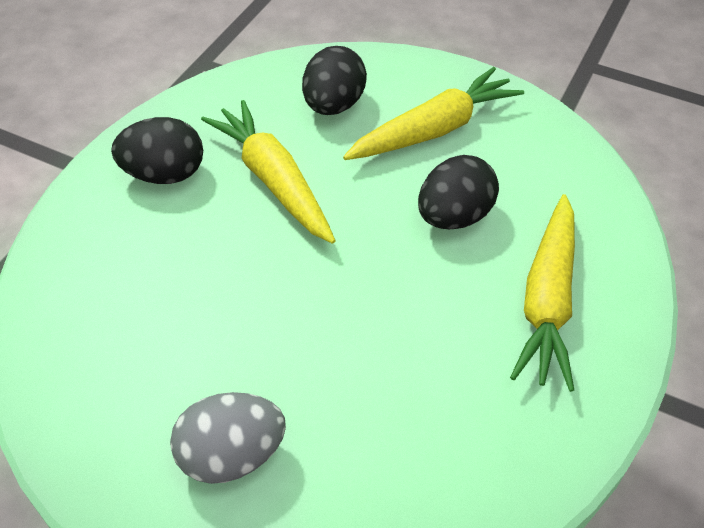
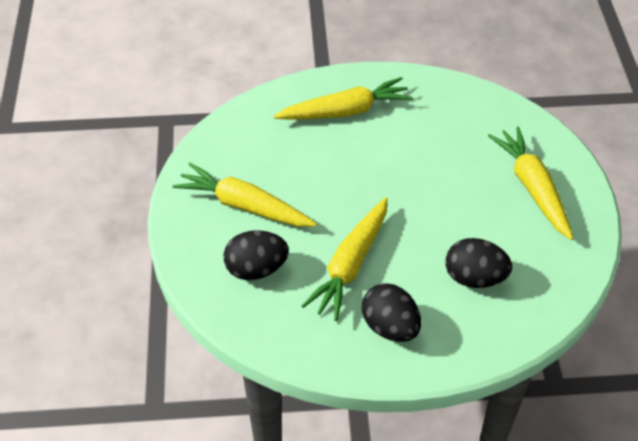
camera: 120 degrees left, 0 degrees up
grey egg [170,392,286,484] -> yellow carrot [488,126,574,240]
black egg [418,155,499,229] -> black egg moved to [445,238,512,288]

